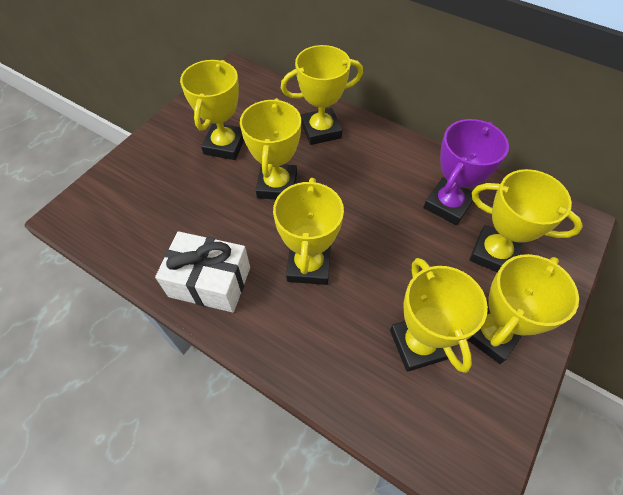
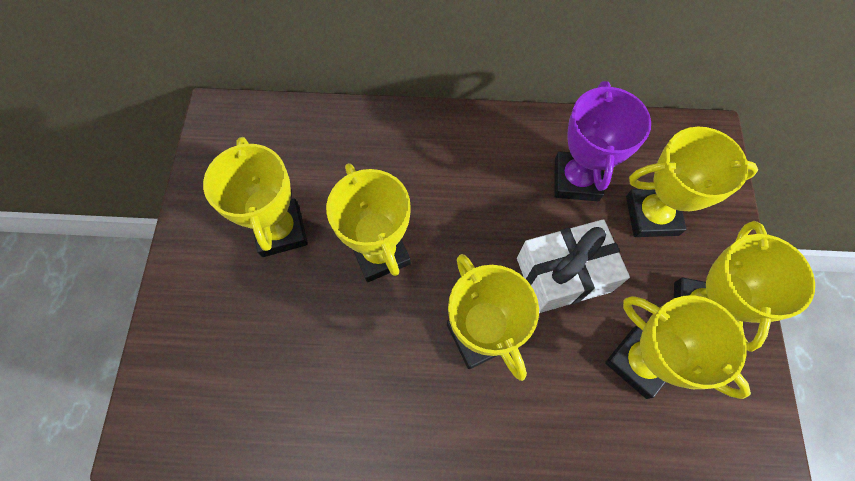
camera: 30 degrees left, 10 degrees up
white gift [155,231,250,313] -> white gift moved to [517,219,630,313]
yellow trophy [281,45,363,145] -> none

